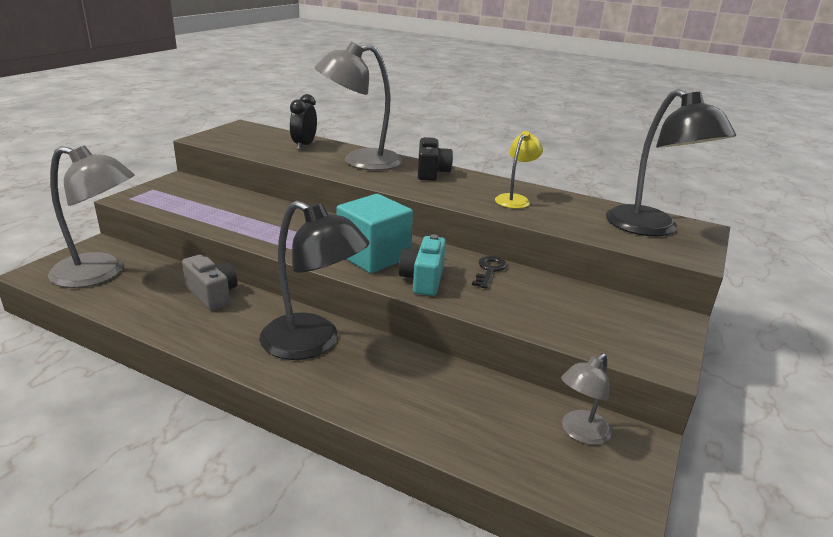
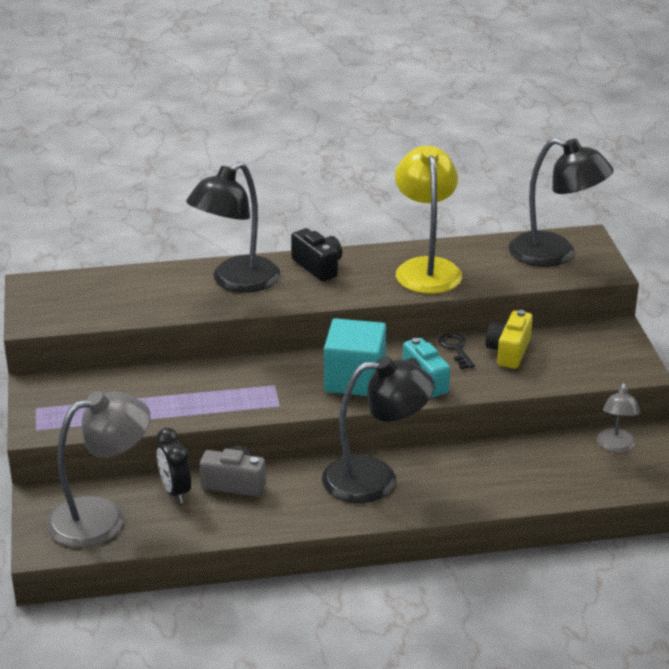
camera: 35 degrees left, 5 degrees up
black clock [290,94,317,150] -> black clock moved to [157,428,191,503]
grey lamp [315,42,402,171] -> black lamp [186,162,280,293]
yellow lamp [495,131,543,209] -> yellow lamp [395,146,462,294], size x1.87
none -> yellow camera [486,310,533,369]

